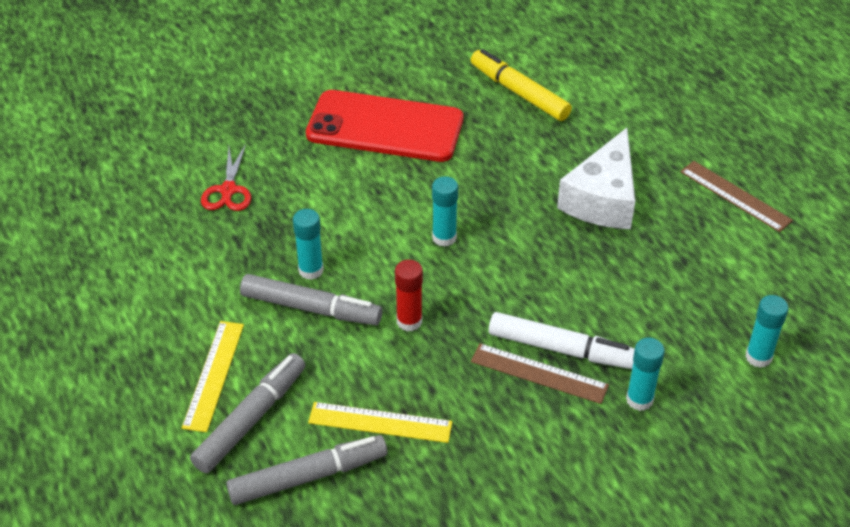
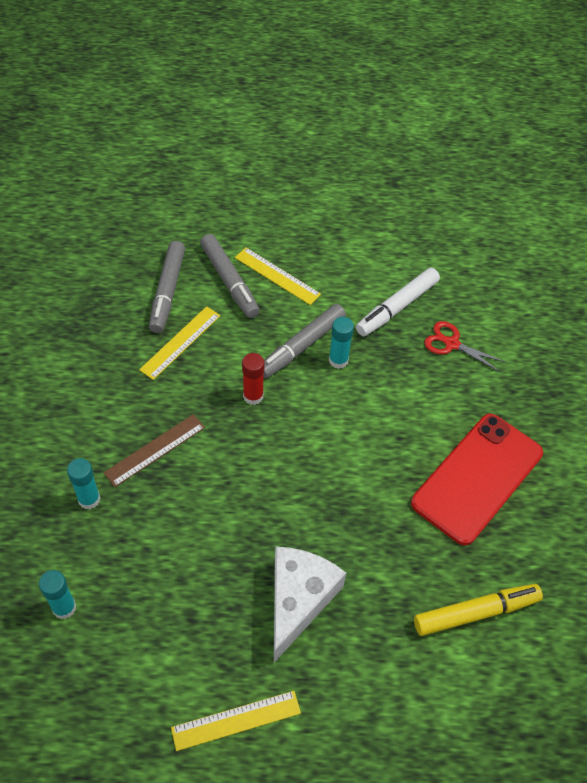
camera: 115 degrees right, 10 degrees up
turquoise glue stick [432,176,458,247] -> none
white marker [489,312,635,369] -> white marker moved to [356,268,440,336]
white cheese [557,128,635,229] -> white cheese turned 60 degrees clockwise [274,546,346,663]
brown ruler [680,161,793,232] -> yellow ruler [171,691,301,751]

